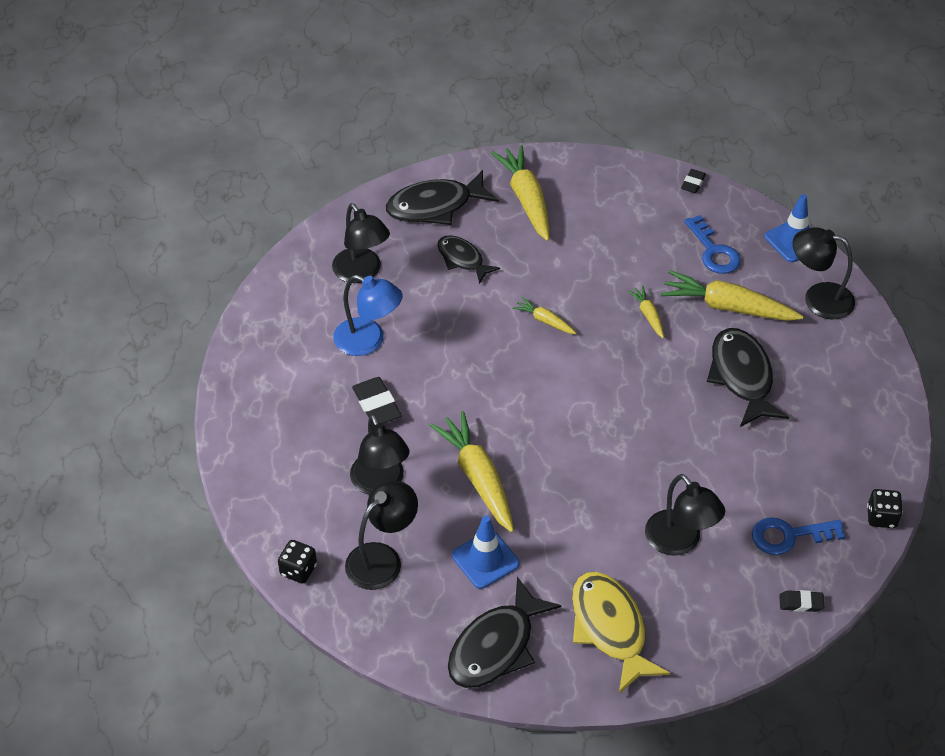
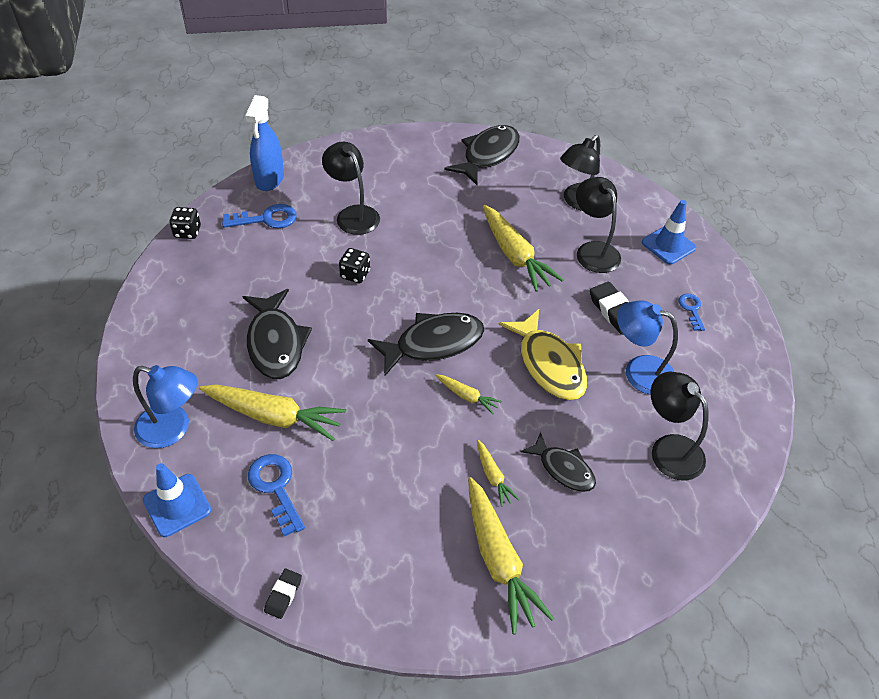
camera: 175 degrees right, 0 degrees up
black dice [278,540,317,583] -> black dice moved to [339,248,370,283]
black fish [386,170,499,225] -> black fish moved to [368,313,484,377]
blue traffic cone [452,516,520,589] -> blue traffic cone moved to [642,200,696,265]
yellow fish [572,572,670,694] -> yellow fish moved to [499,309,587,400]
yellow carrot [627,286,664,338] -> yellow carrot moved to [477,440,519,507]
black eraser [779,590,824,612] -> blue spray bottle [245,95,284,191]
black lamp [793,227,855,319] -> blue lamp [133,365,198,448]
none -> blue key [678,294,705,331]

